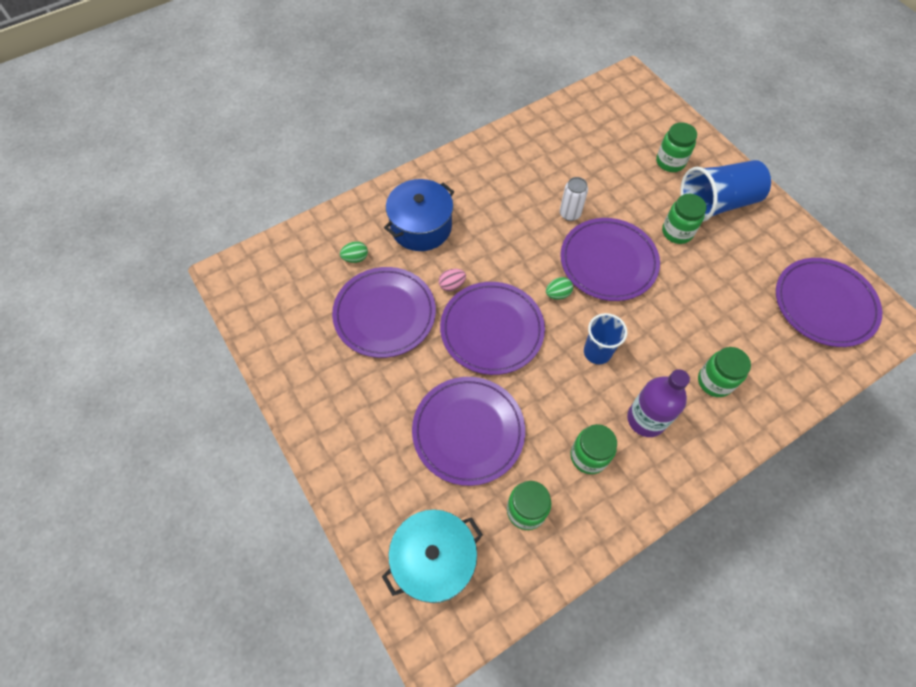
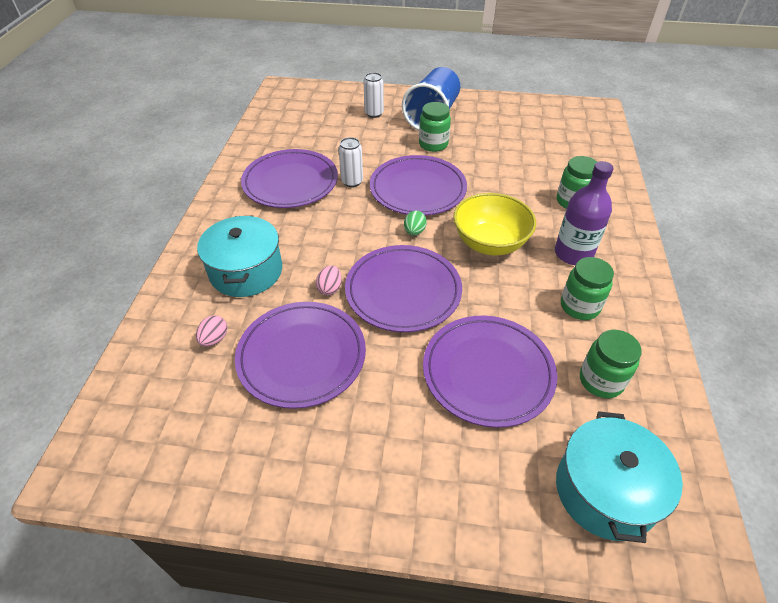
camera: 50 degrees left, 15 degrees down
green egg [340,241,368,263] -> pink egg [196,315,227,347]
blue pot [384,179,454,251] -> turquoise pot [197,215,282,297]
blue cup [584,313,627,364] -> yellow bowl [453,193,536,255]
green jar [656,123,697,172] -> white can [364,72,384,118]
purple plate [776,258,882,347] -> purple plate moved to [241,149,338,208]

